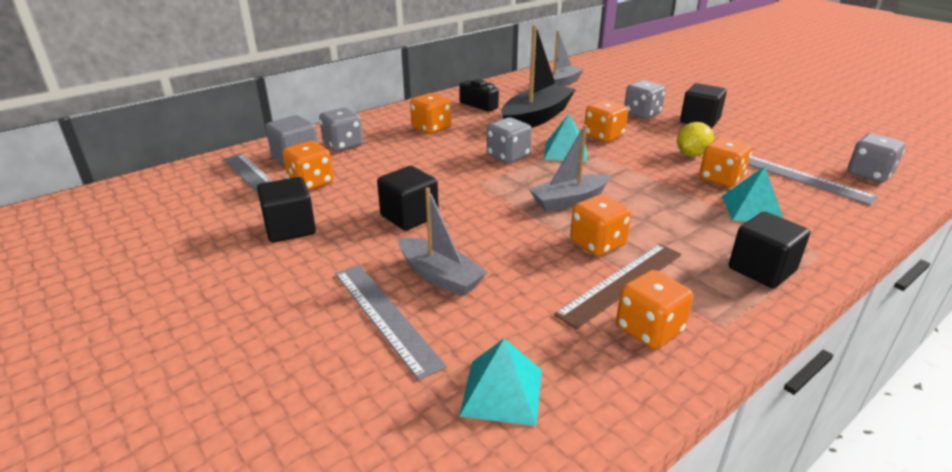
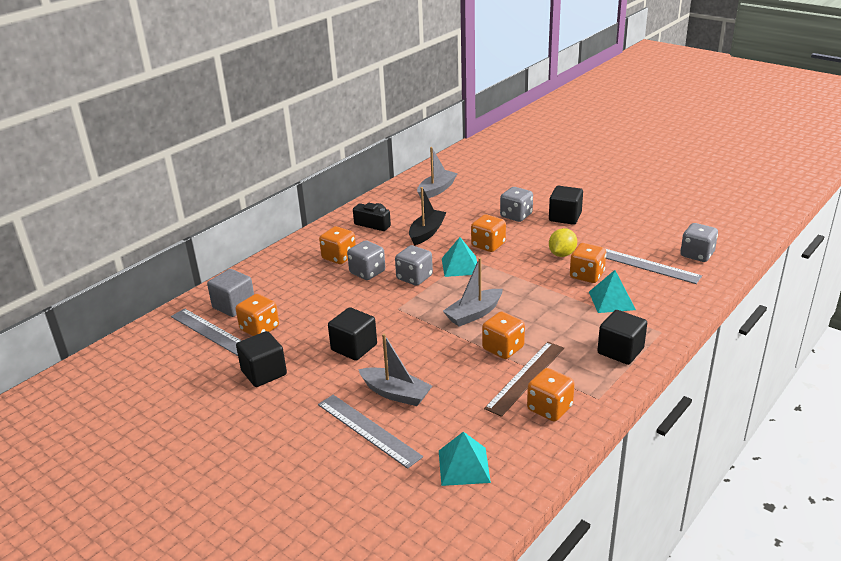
camera: 10 degrees left, 0 degrees up
grey dice [319,108,363,152] -> grey dice moved to [347,240,385,280]
black boat [501,25,576,128] -> black boat [409,187,447,245], size x0.66

